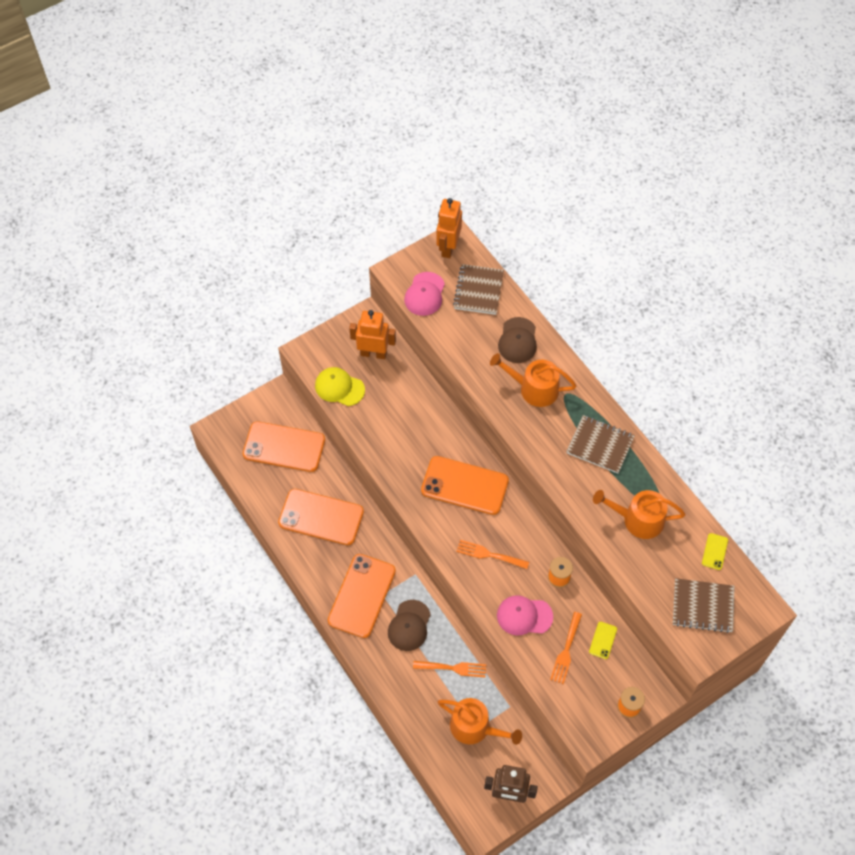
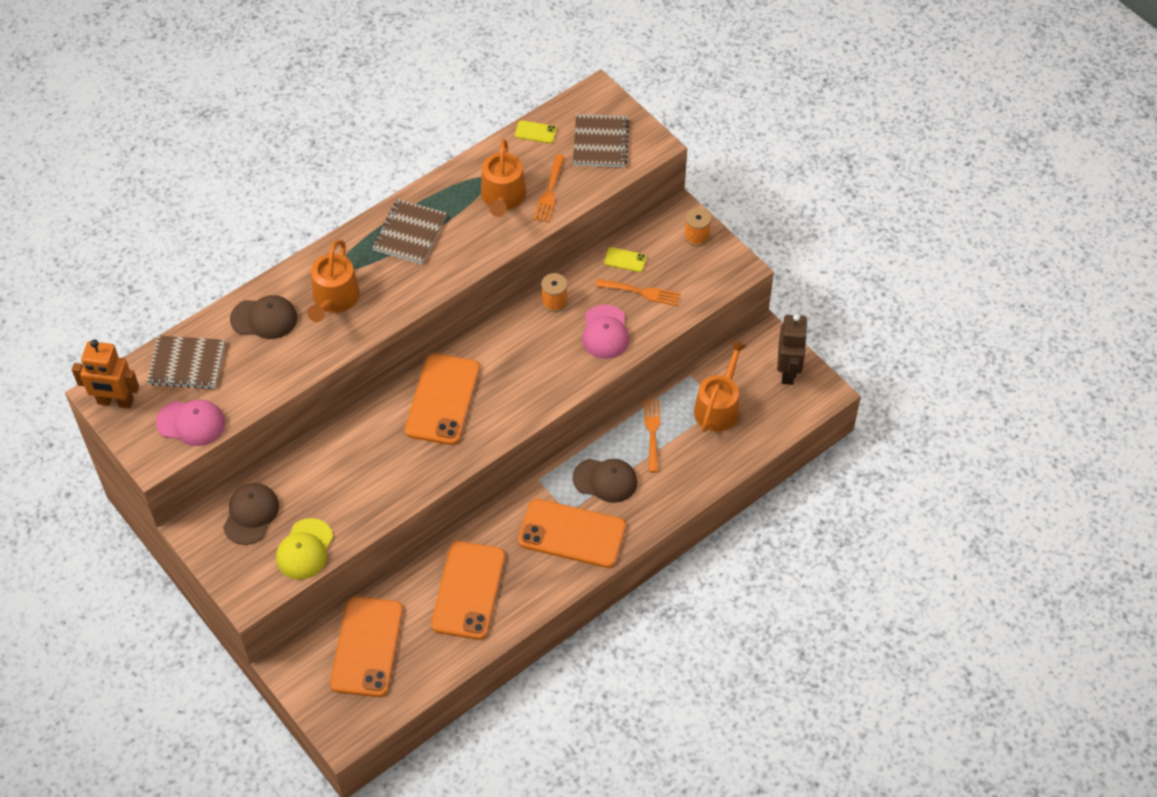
camera: 95 degrees left, 5 degrees down
orange robot [349,310,396,359] -> brown cap [223,483,279,545]
orange fork [456,540,529,569] -> orange fork moved to [534,154,565,223]

